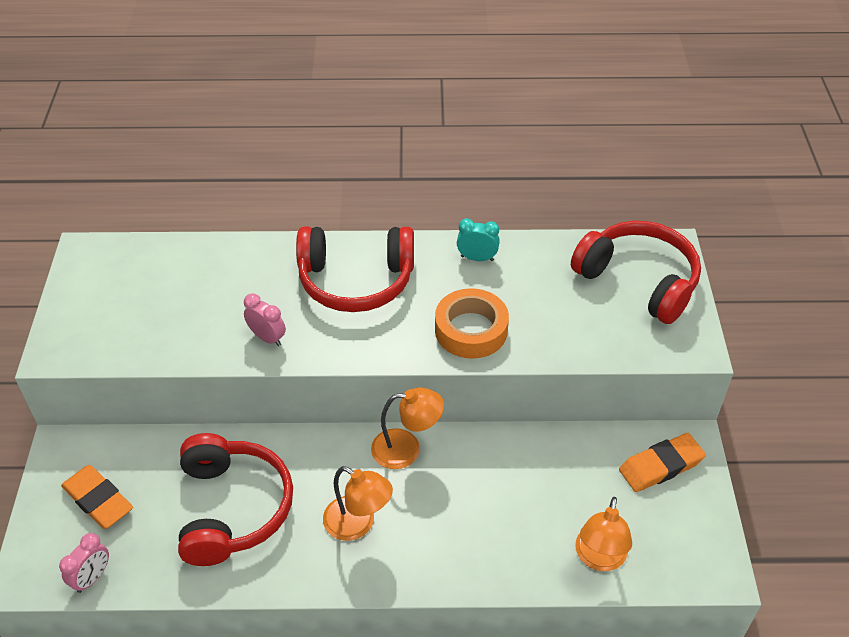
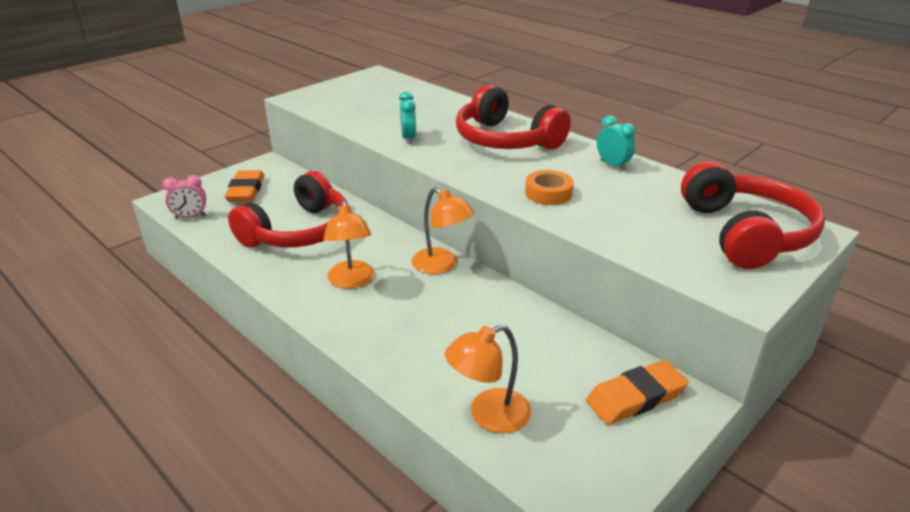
camera: 45 degrees right, 15 degrees down
pink clock [244,294,286,346] -> turquoise clock [399,91,416,144]
orange tape [435,288,509,359] -> orange tape [525,170,574,205], size x0.66
orange eraser [619,433,706,492] -> orange eraser turned 45 degrees counterclockwise [586,360,689,425]

